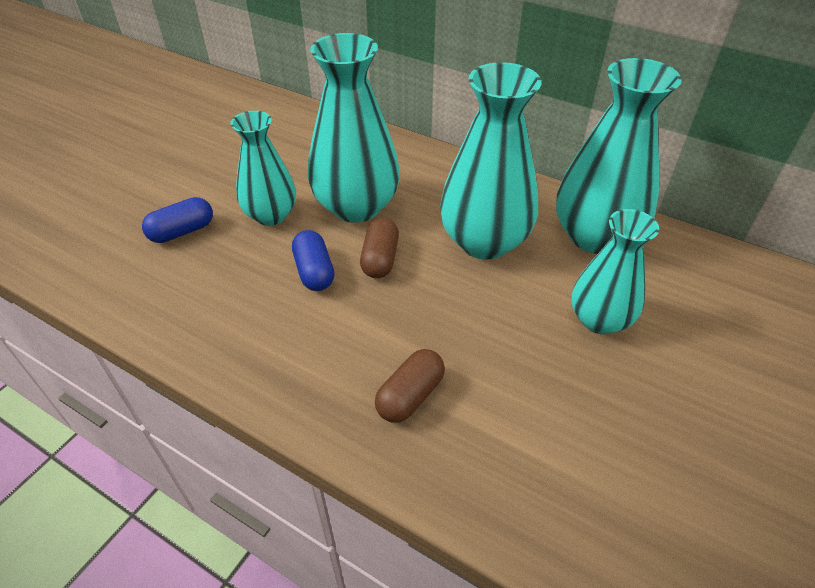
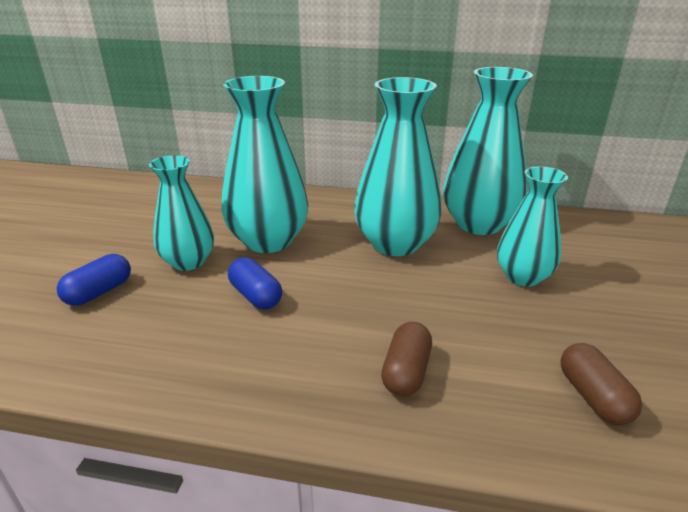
camera: 20 degrees left, 15 degrees down
brown capsule [360,218,399,278] -> brown capsule moved to [560,343,642,425]

